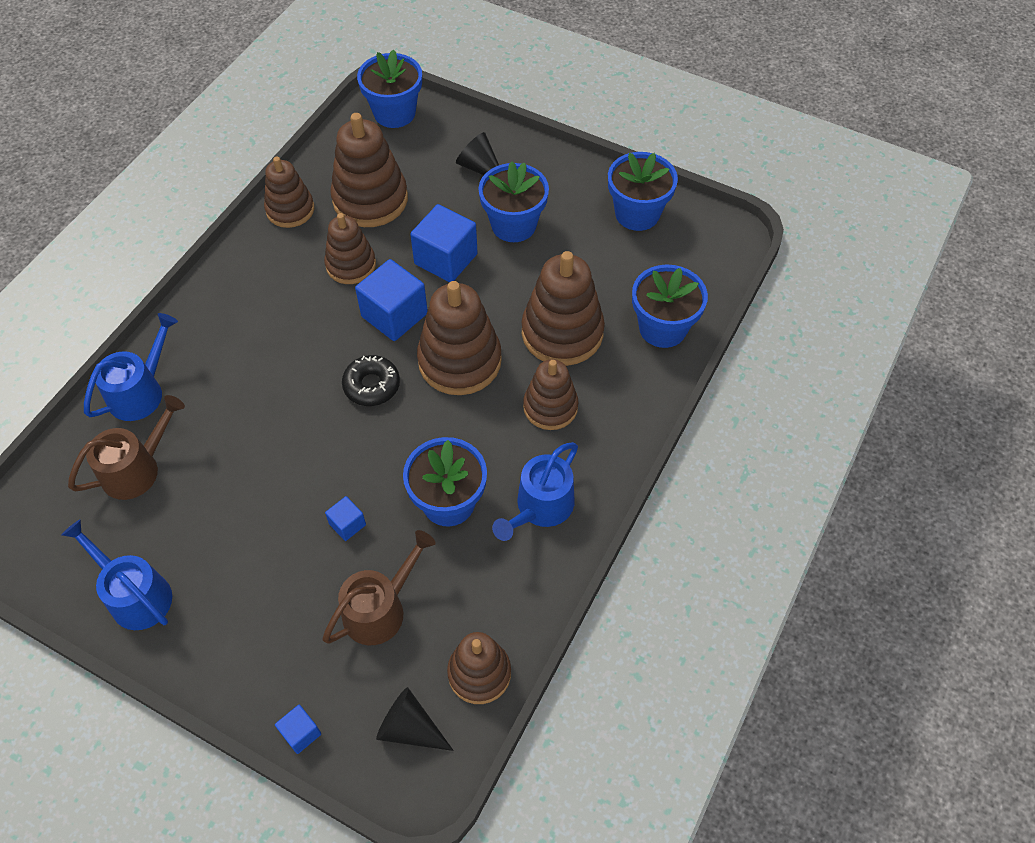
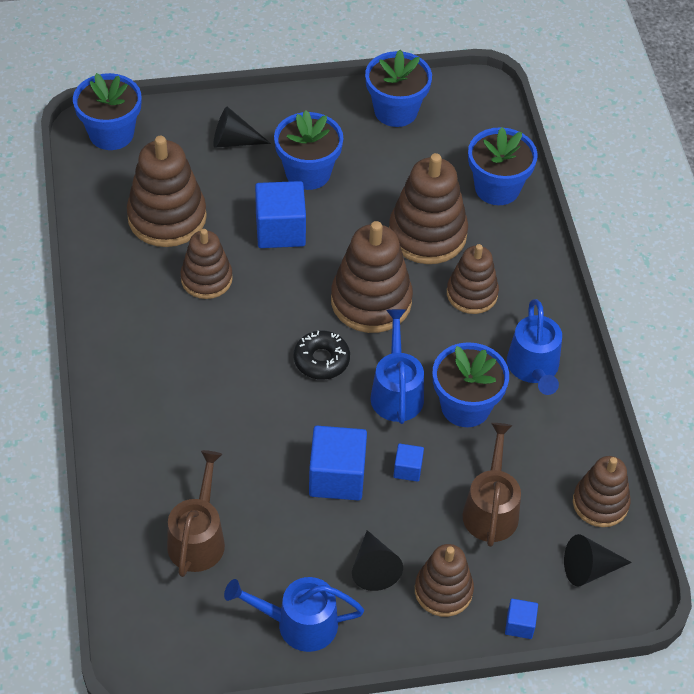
camera: 40 degrees left, 5 degrees down
blue watering can [84,313,178,421] -> blue watering can moved to [370,309,424,424]
brown stacking toy [264,157,314,228] -> brown stacking toy moved to [415,544,474,617]
blue cube [355,259,428,341] -> blue cube moved to [309,426,367,501]
none -> black cone [352,530,403,591]

